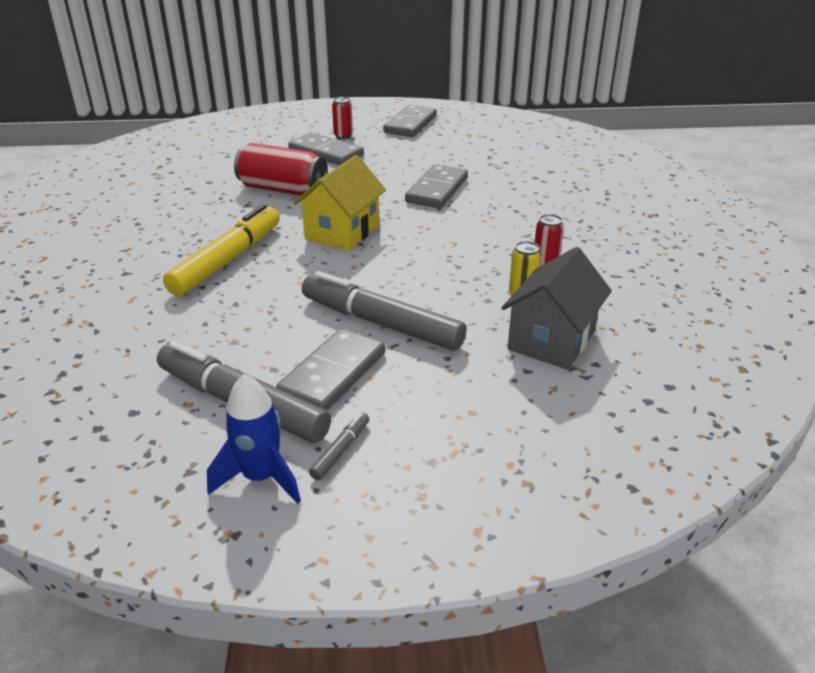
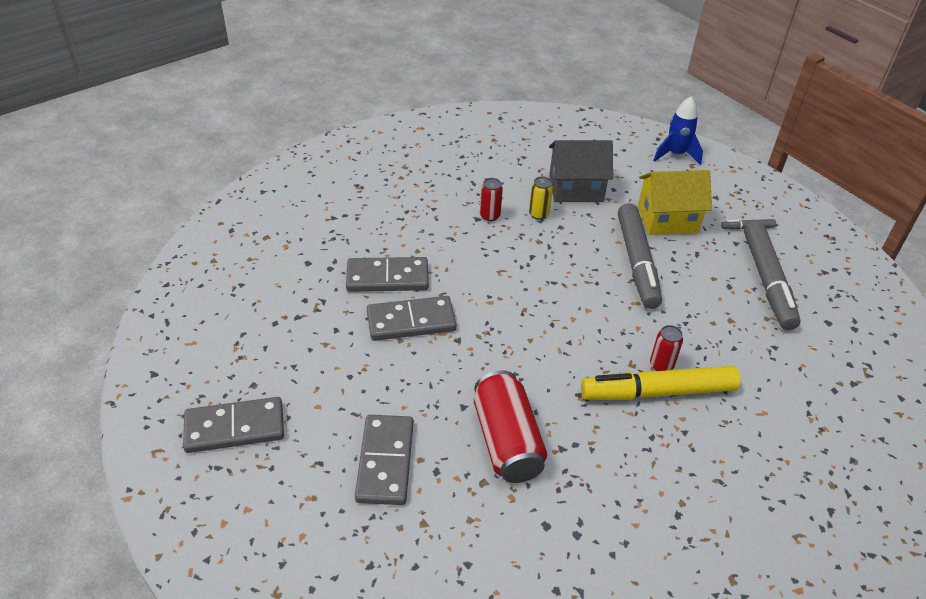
camera: 125 degrees left, 10 degrees up
blue rocket [207,374,301,504] -> blue rocket moved to [653,97,703,165]
grey domino [276,328,385,411] -> grey domino moved to [346,257,429,292]
yellow house [294,155,386,251] -> yellow house moved to [638,170,712,235]
red can [332,97,353,140] -> red can moved to [650,325,683,371]

